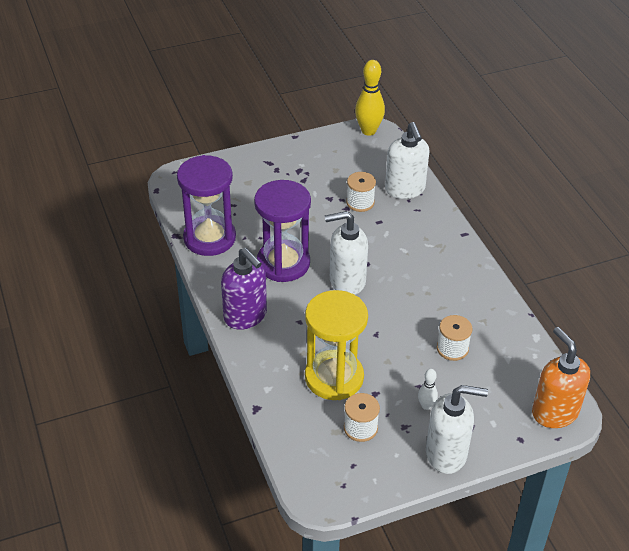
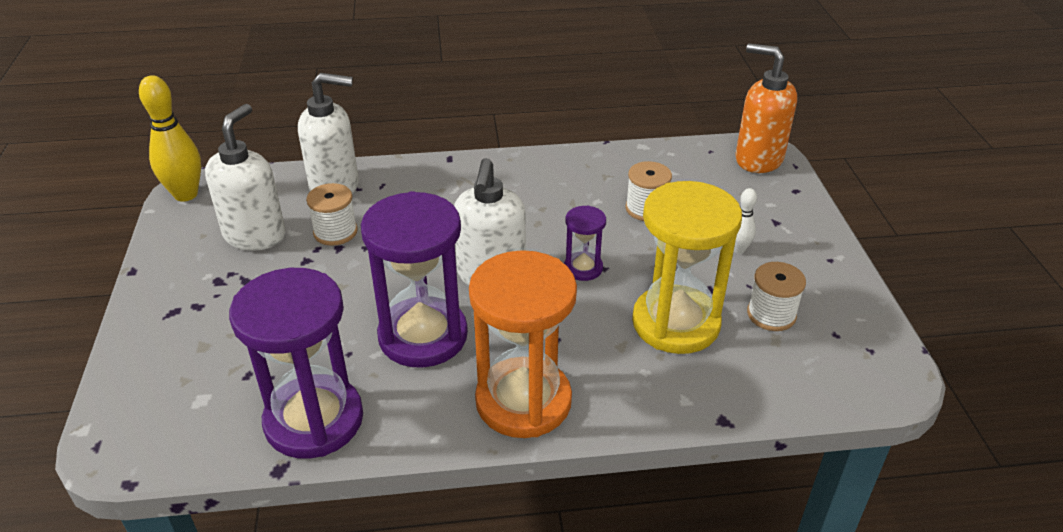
camera: 75 degrees left, 5 degrees down
purple soap dispenser [221,248,267,330] -> orange hourglass [469,250,577,438]
white soap dispenser [426,385,488,474] -> white soap dispenser moved to [205,104,286,251]
orange soap dispenser [532,327,590,428] -> orange soap dispenser turned 45 degrees clockwise [735,43,797,173]
none -> purple hourglass [564,205,606,281]

